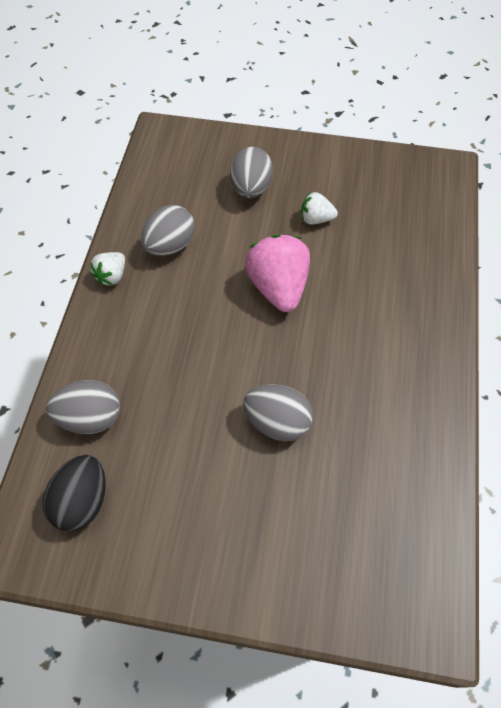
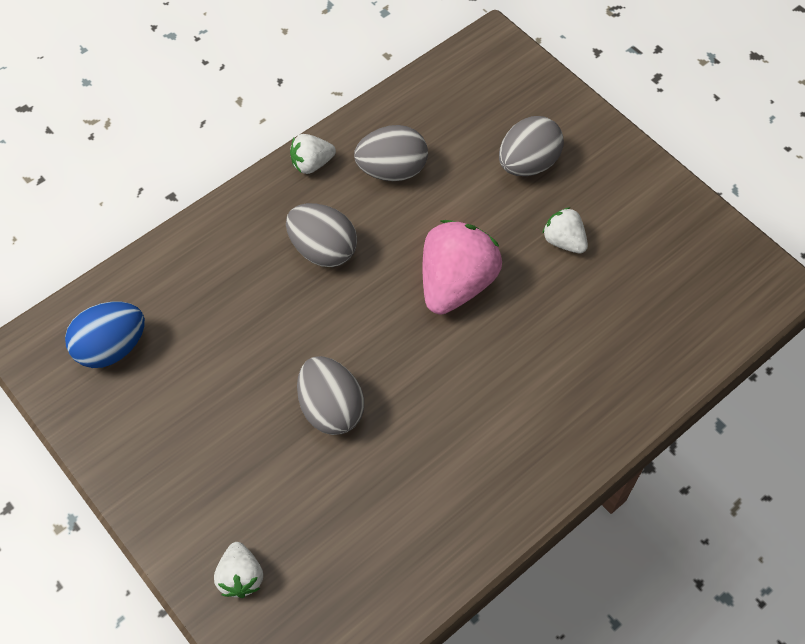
camera: 40 degrees right, 0 degrees up
black egg [43,455,106,532] -> blue egg [65,302,145,368]
grey egg [46,380,120,434] -> grey egg moved to [286,203,357,267]
none -> white strawberry [214,542,263,598]

